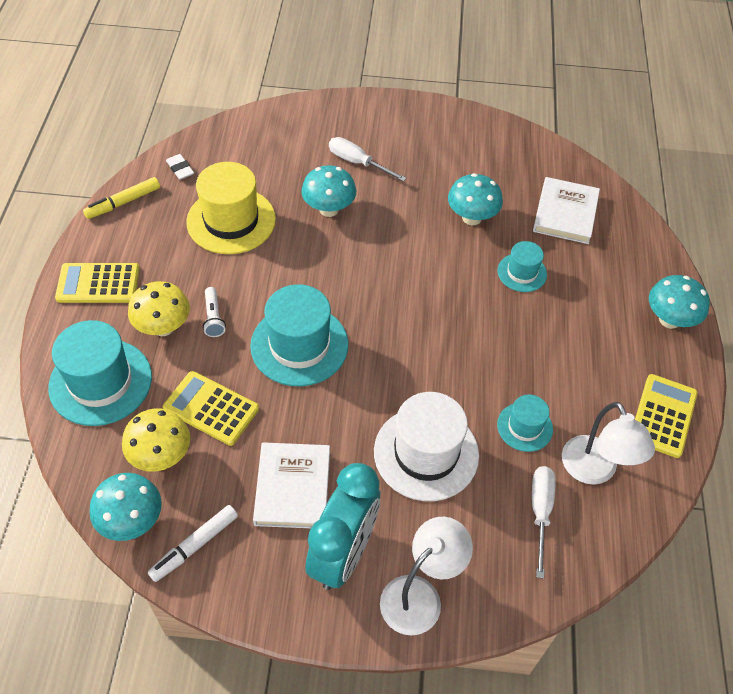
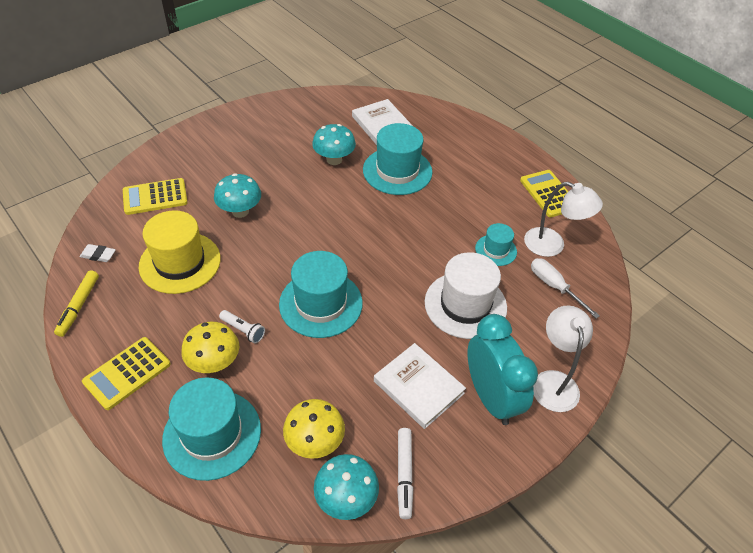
camera: 45 degrees left, 5 degrees down
yellow calculator [163,371,259,446] -> yellow calculator moved to [123,178,188,215]
white screwdriver [329,137,407,182] -> none
turquoise hat [497,241,547,292] -> turquoise hat [363,123,433,195], size x1.84
turquoise mushroom [649,275,710,329] -> none

